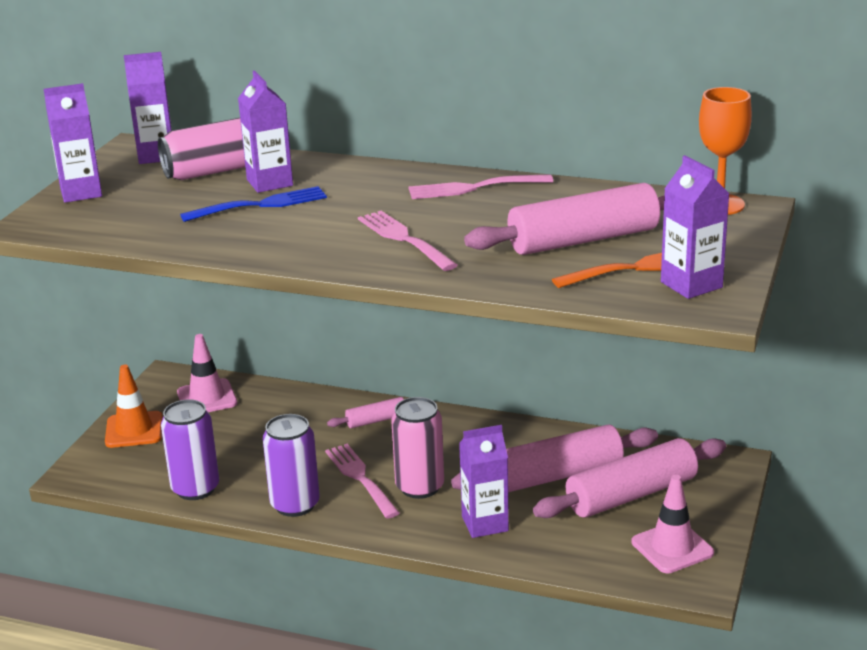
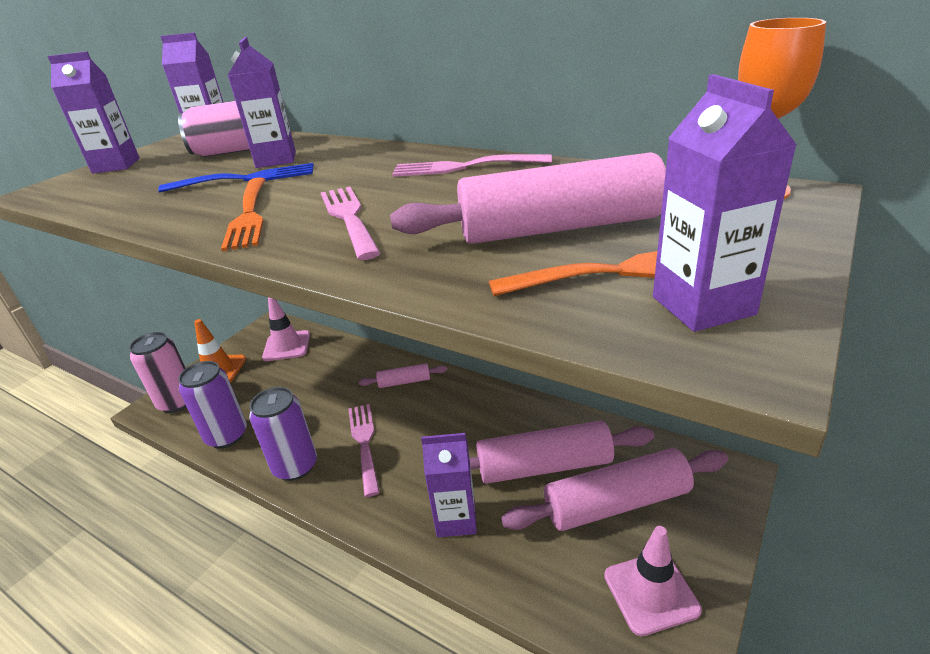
camera: 15 degrees right, 5 degrees up
pink can [391,397,444,499] -> pink can moved to [129,332,186,413]
none -> orange fork [221,178,266,251]

